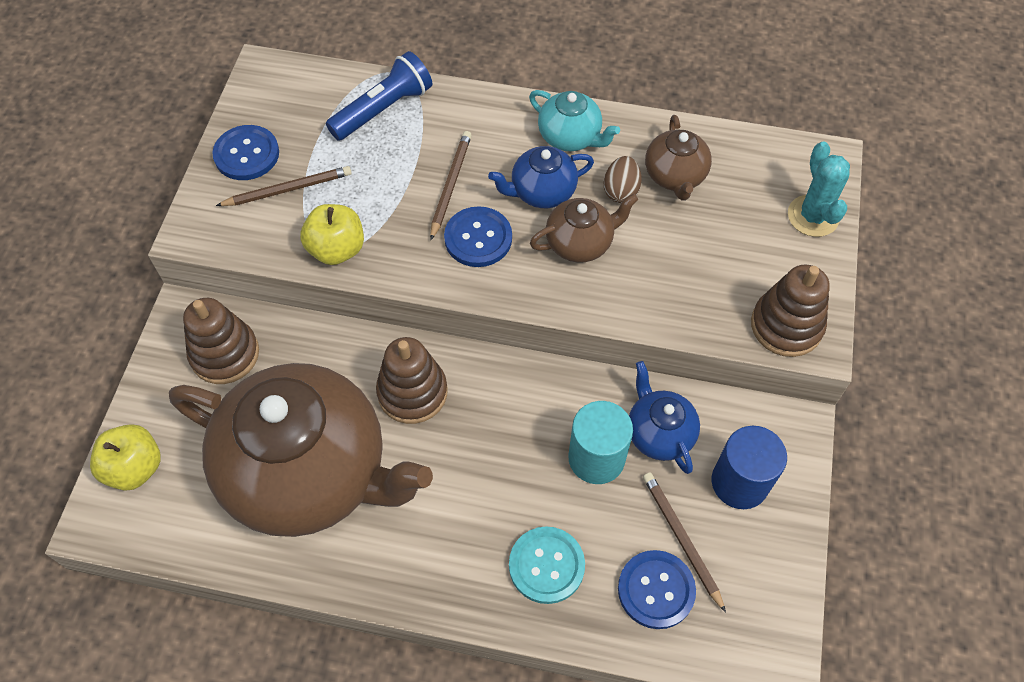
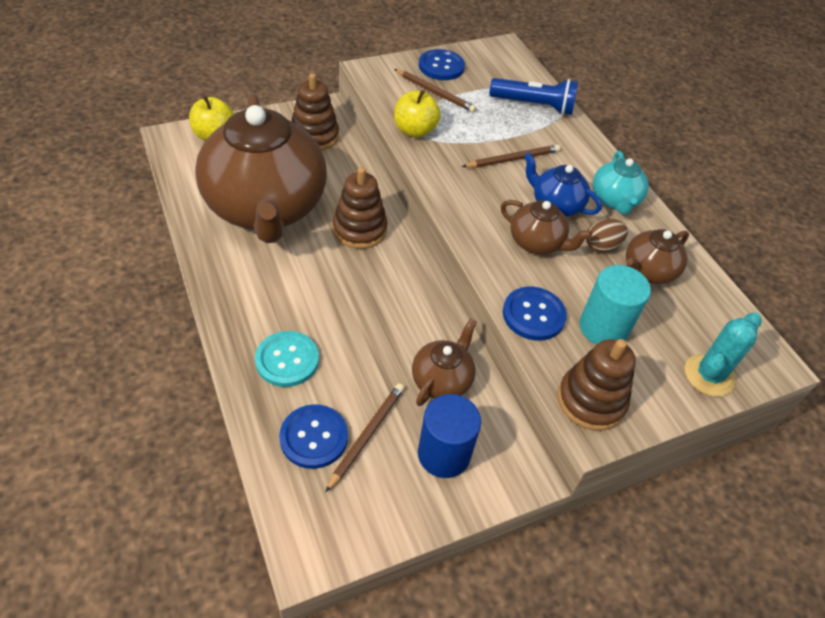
camera: 50 degrees right, 10 degrees down
blue button [444,206,512,267] -> blue button moved to [503,287,567,341]
turquoise cylinder [568,401,633,484] -> turquoise cylinder moved to [579,265,651,345]
blue teapot [629,361,700,474] -> brown teapot [412,318,477,406]

